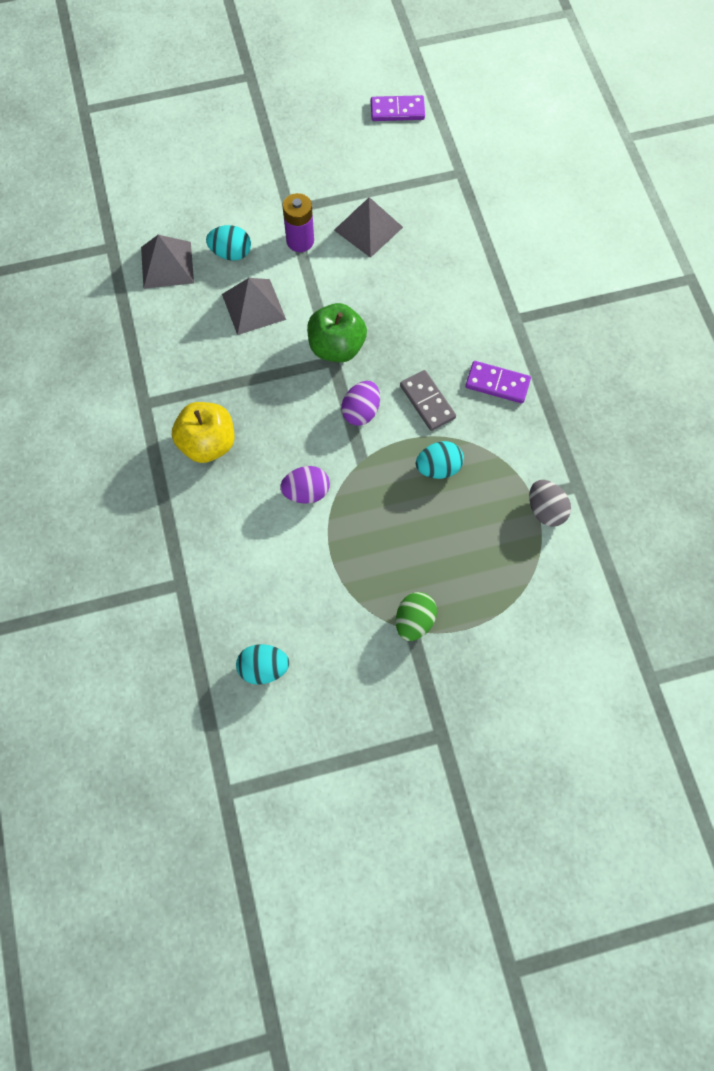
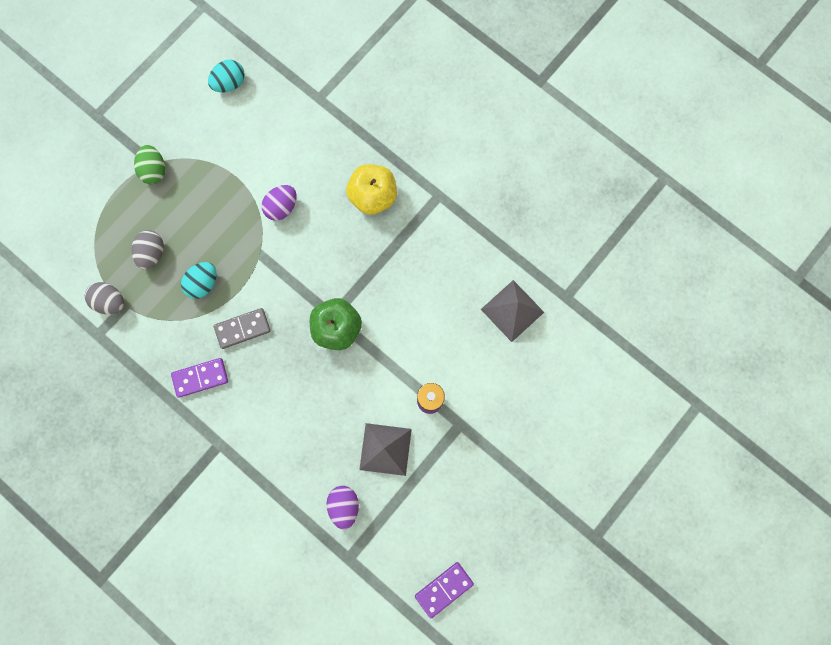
camera: 145 degrees right, 10 degrees up
turquoise egg [206,225,251,261] -> none
grey pyramid [222,278,286,335] -> none
purple egg [341,381,380,426] -> purple egg moved to [326,486,359,530]
grey domino [400,370,456,431] -> grey domino turned 45 degrees counterclockwise [214,308,271,349]
none -> grey egg [132,230,164,270]

